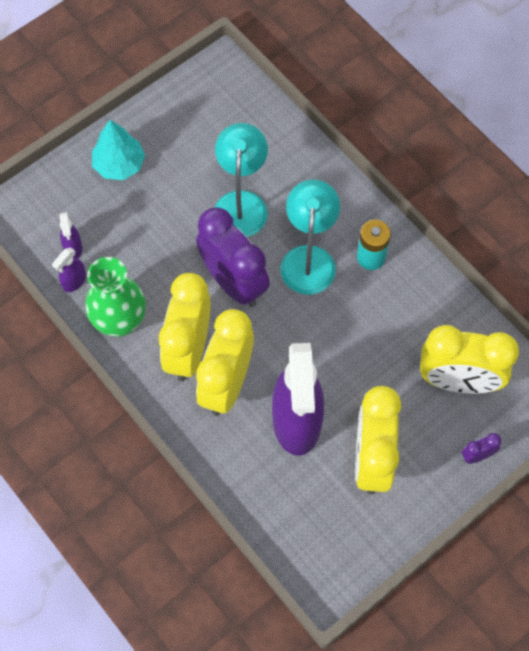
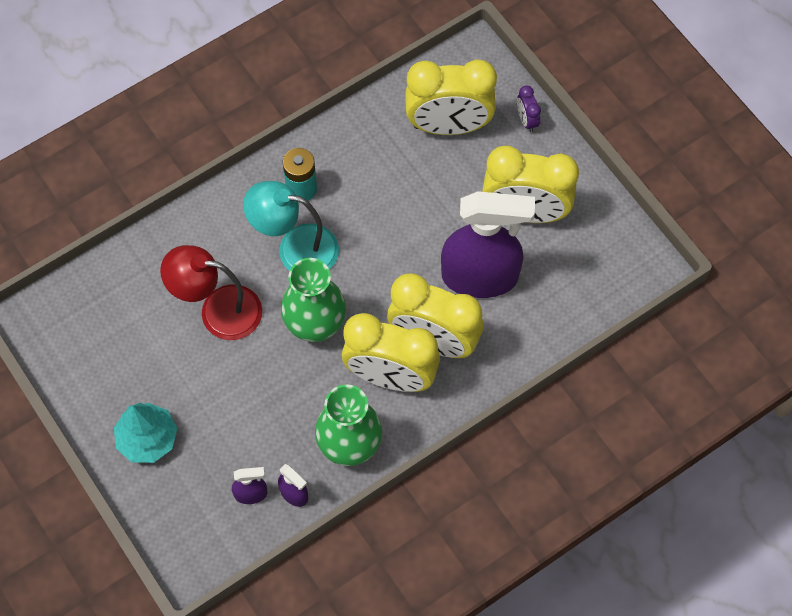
camera: 85 degrees left, 0 degrees up
purple clock [196,207,270,307] -> green vase [281,258,346,342]
turquoise lamp [215,123,268,237] -> red lamp [160,245,262,340]
yellow clock [420,325,519,394] -> yellow clock turned 75 degrees clockwise [405,59,497,135]

